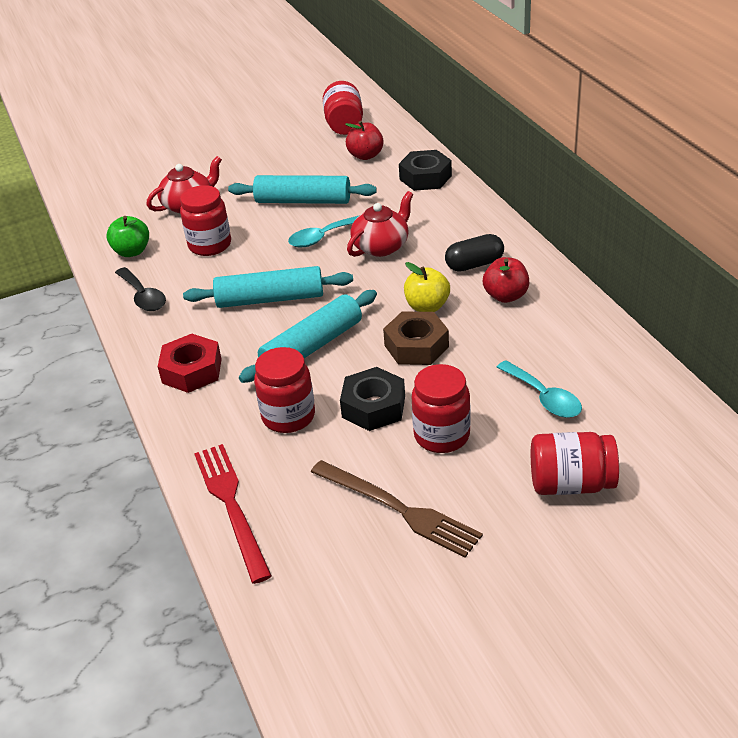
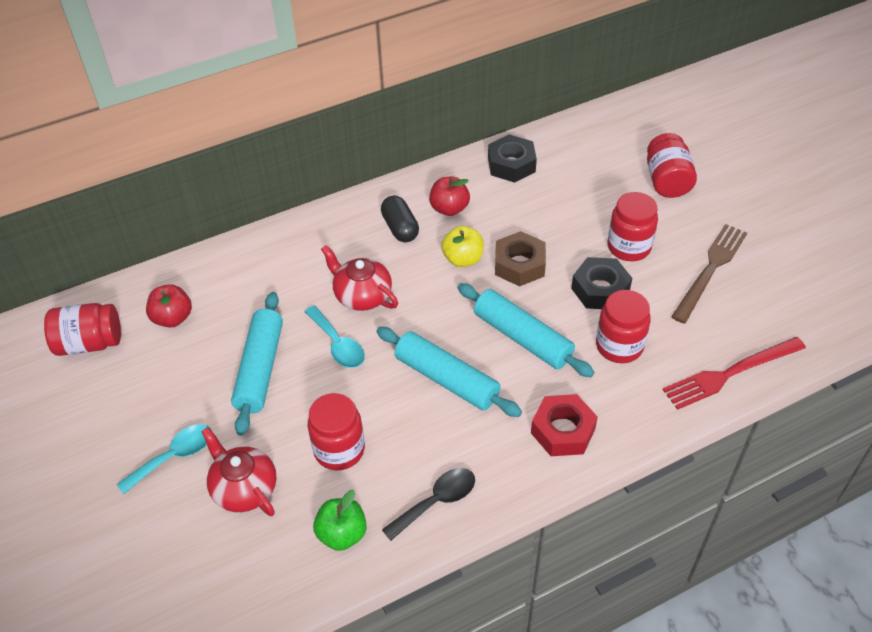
camera: 95 degrees left, 10 degrees up
turquoise rolling pin [183,266,353,308] -> turquoise rolling pin turned 45 degrees counterclockwise [376,327,522,417]
black nut [399,150,452,191] -> black nut moved to [488,134,537,183]
turquoise spoon [497,360,582,418] -> turquoise spoon moved to [117,424,212,494]

